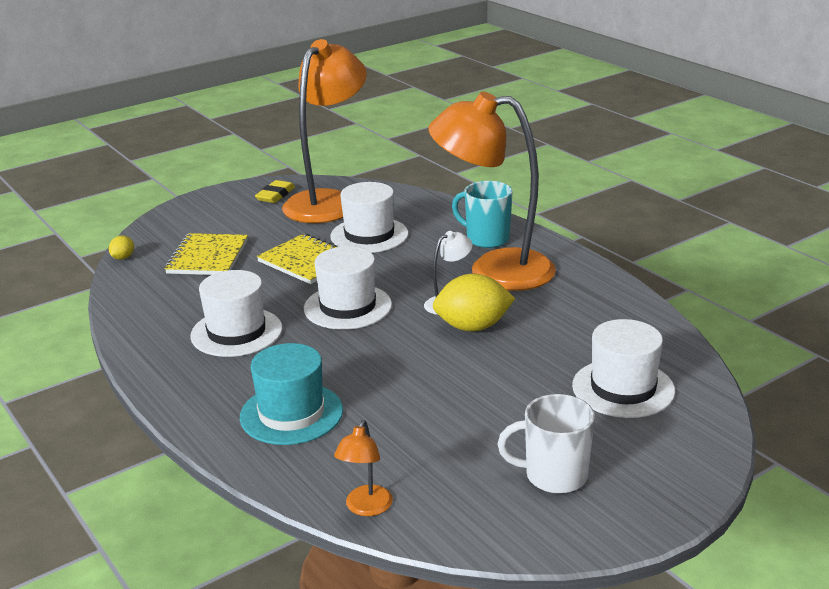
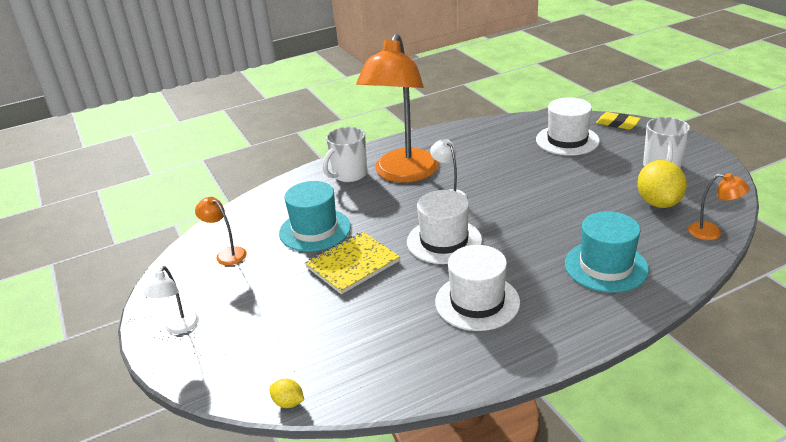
camera: 80 degrees left, 5 degrees up
yellow notebook [165,233,248,275] -> none
yellow eraser [255,180,295,203] -> yellow eraser moved to [596,112,641,130]
orange lamp [282,39,367,223] -> orange lamp [195,197,247,265], size x0.40
white hat [330,182,408,253] -> turquoise hat [279,181,351,252]
yellow lemon [433,274,515,331] -> yellow lemon moved to [637,160,687,208]
turquoise mug [452,181,513,248] -> white mug [323,127,367,182]
none -> white lamp [143,266,199,334]

